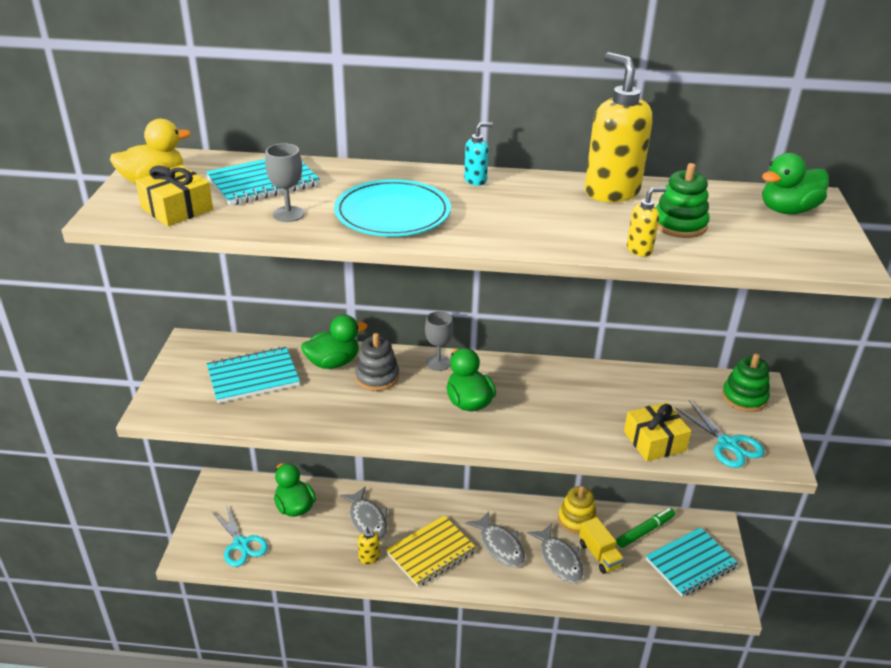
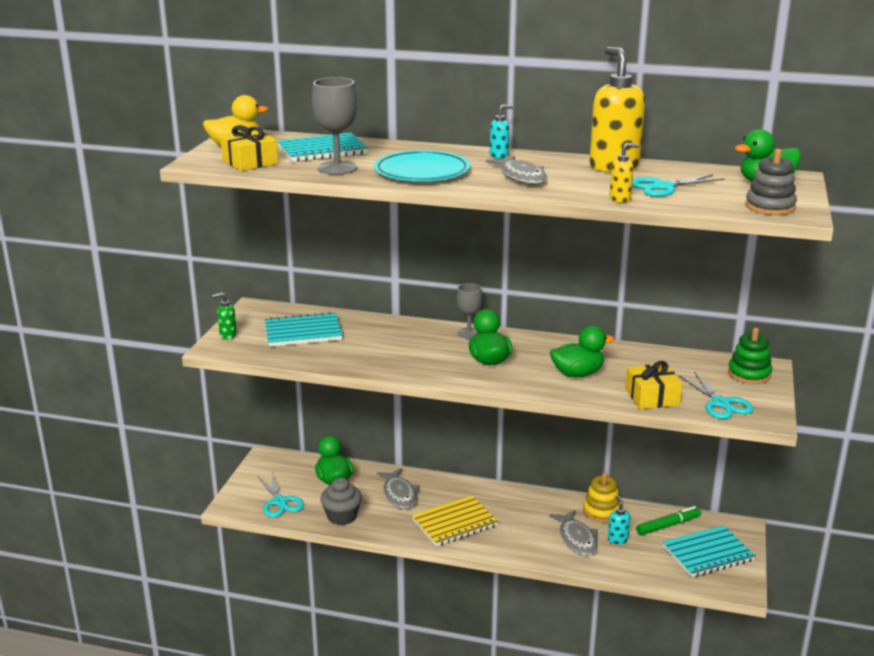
camera: 10 degrees right, 10 degrees down
grey goblet [265,143,304,222] -> grey goblet [312,77,357,175], size x1.53
green duck [301,315,368,369] -> green duck moved to [550,325,614,377]
grey stacking toy [355,333,399,391] -> grey stacking toy moved to [745,149,797,215]
yellow soap dispenser [358,526,380,565] -> none
grey fish [465,511,525,567] -> grey fish moved to [486,156,547,185]
yellow truck [579,517,624,574] -> turquoise soap dispenser [608,495,630,544]
green stacking toy [656,163,710,238] -> turquoise scissors [632,174,725,197]
none -> green soap dispenser [212,292,237,339]
none -> grey cupcake [320,478,362,525]

